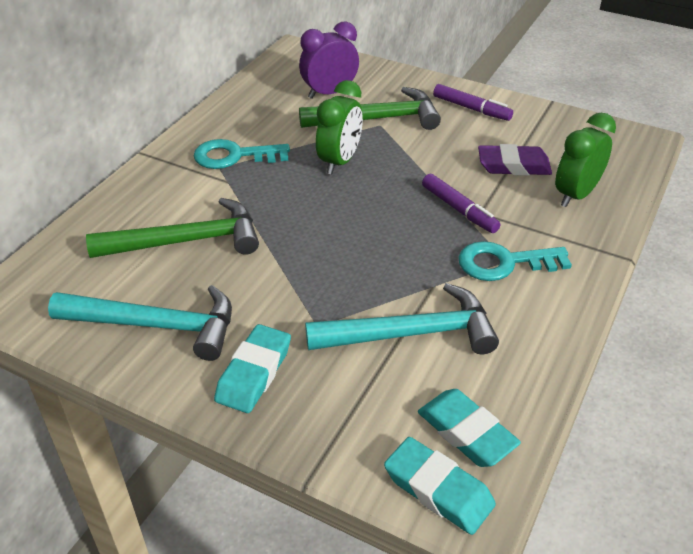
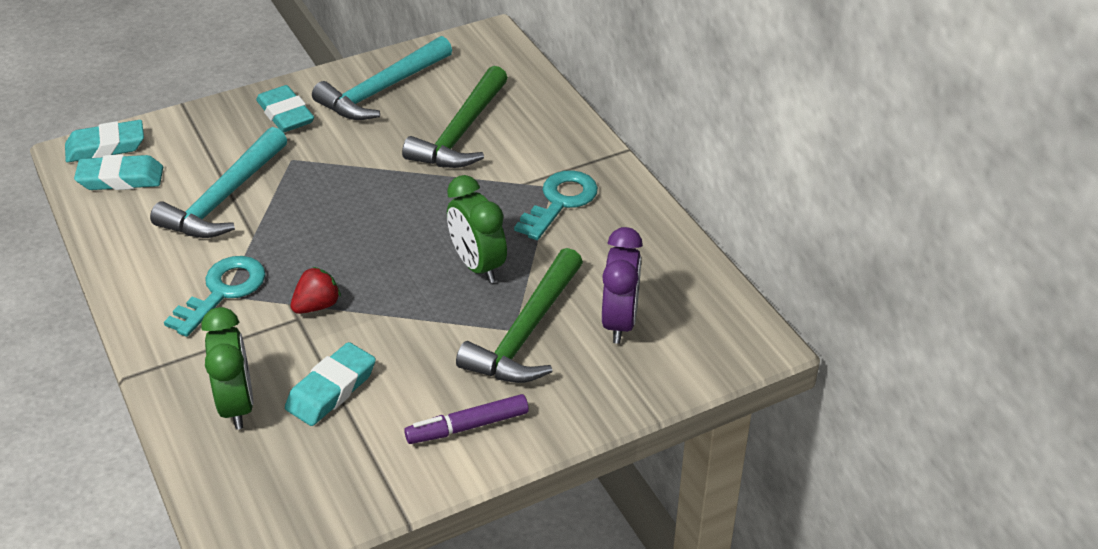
camera: 125 degrees right, 0 degrees up
purple marker [422,174,501,233] -> red strawberry [291,267,341,314]
purple eraser [478,144,552,176] -> turquoise eraser [285,342,376,426]

